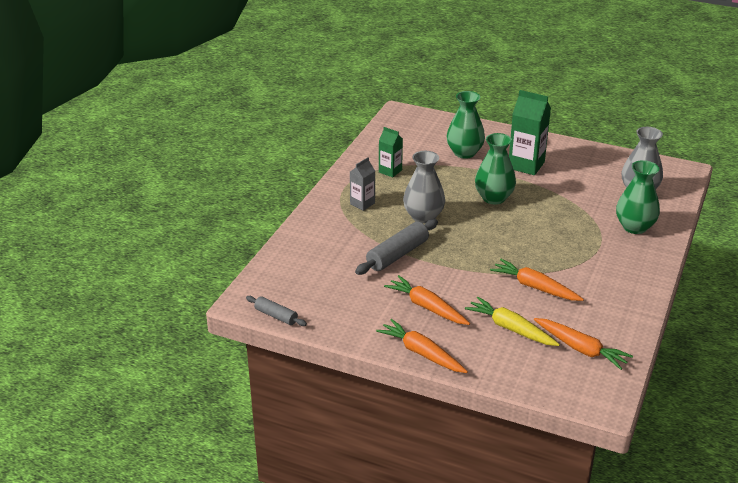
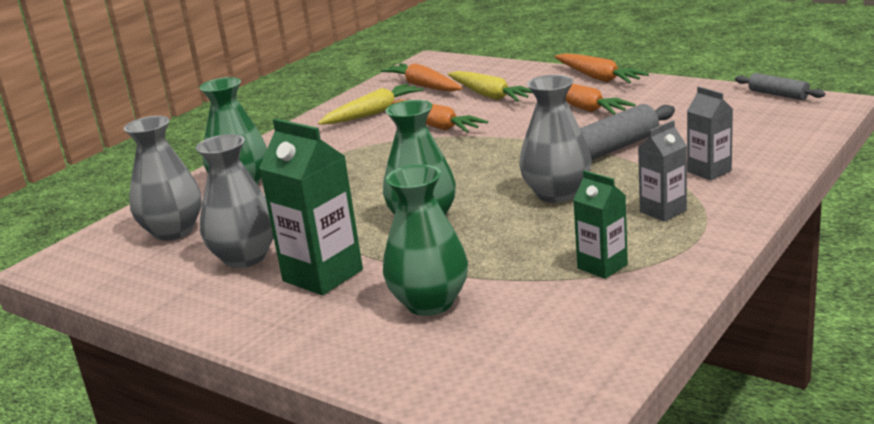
camera: 165 degrees left, 10 degrees down
none -> grey vase [196,134,274,268]
none -> yellow carrot [318,84,424,125]
none -> grey carton [687,86,733,180]

